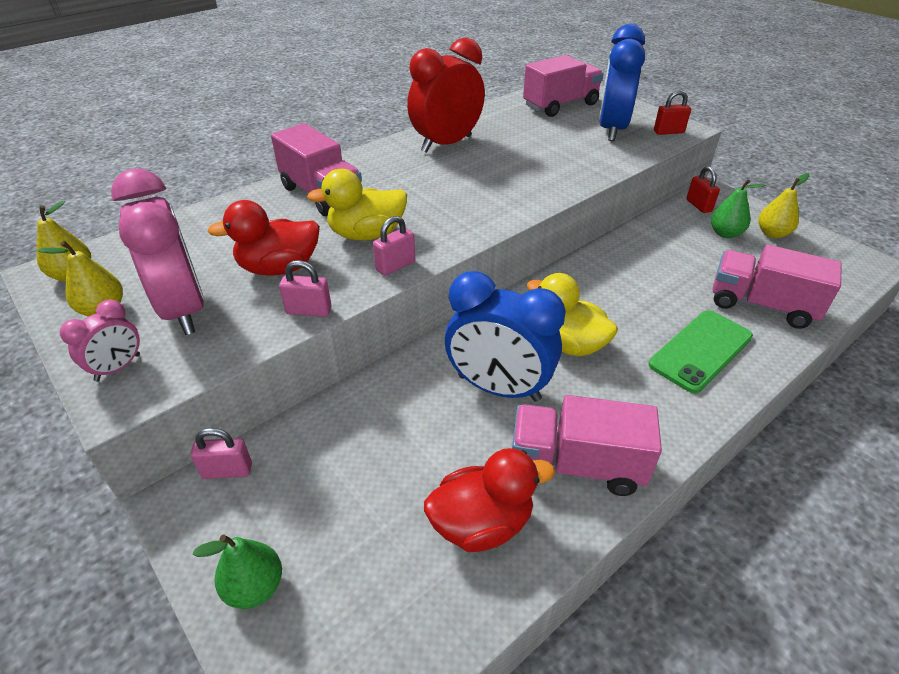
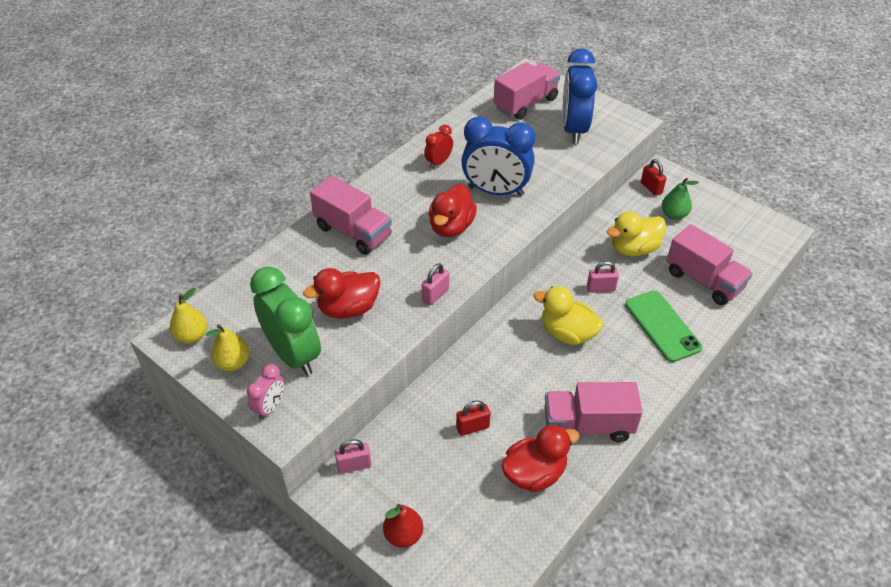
camera: 10 degrees left, 5 degrees up
pink clock [111,168,204,335] -> green clock [250,267,321,376]
green pear [193,534,282,609] -> red pear [383,504,423,548]
pink padlock [279,260,332,317] -> pink padlock moved to [587,261,619,293]
yellow duck [307,169,407,240] -> yellow duck moved to [607,211,666,256]
red clock [407,38,485,153] -> red clock [424,125,453,169], size x0.49
blue clock [445,271,566,402] -> blue clock moved to [461,117,535,196]
green phone [649,310,753,393] -> green phone turned 60 degrees counterclockwise [625,291,702,362]
red padlock [654,90,691,135] -> red padlock moved to [456,400,491,436]
pink truck [713,245,842,329] -> pink truck turned 150 degrees counterclockwise [666,224,753,305]
yellow pear [759,173,810,238] -> none
none -> red duck [429,184,477,237]

